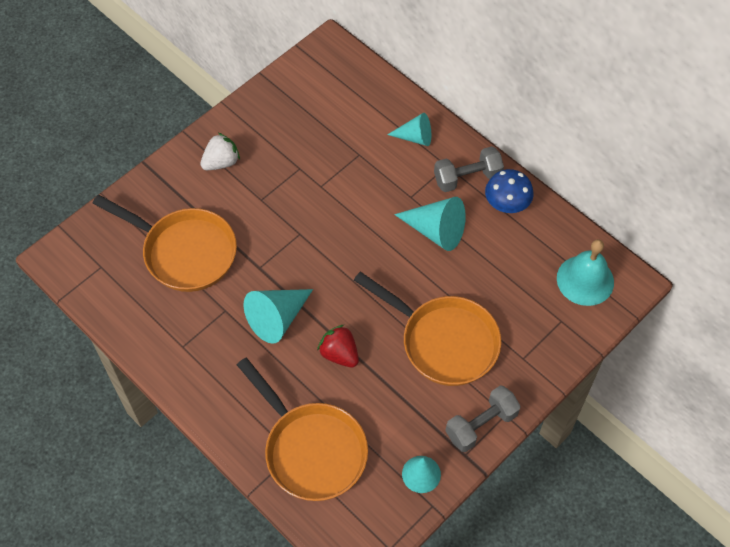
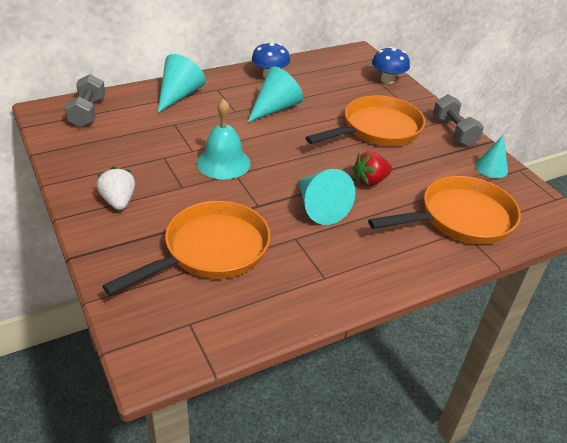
camera: 75 degrees left, 20 degrees down
turquoise cone [387,113,431,146] -> turquoise cone [158,54,206,113], size x1.55
grey dumbbell [434,146,504,192] -> grey dumbbell moved to [64,74,105,127]
turquoise bell [557,239,614,306] -> turquoise bell moved to [197,98,251,180]
none -> blue mushroom [372,47,410,84]

